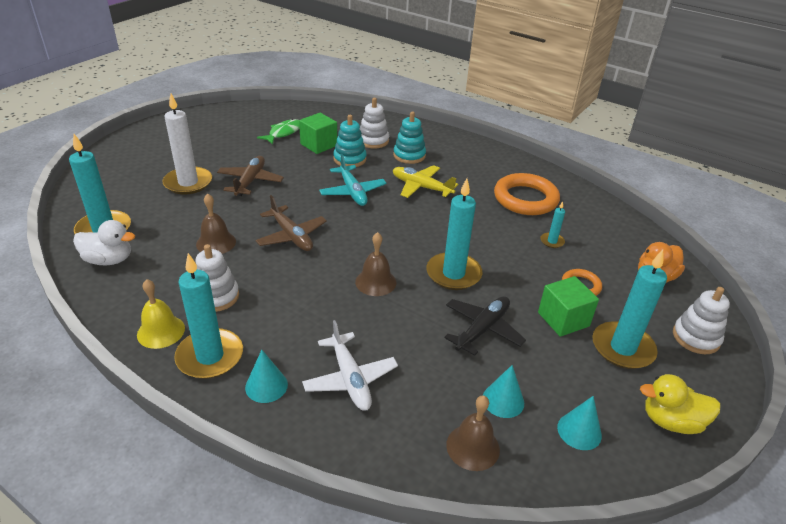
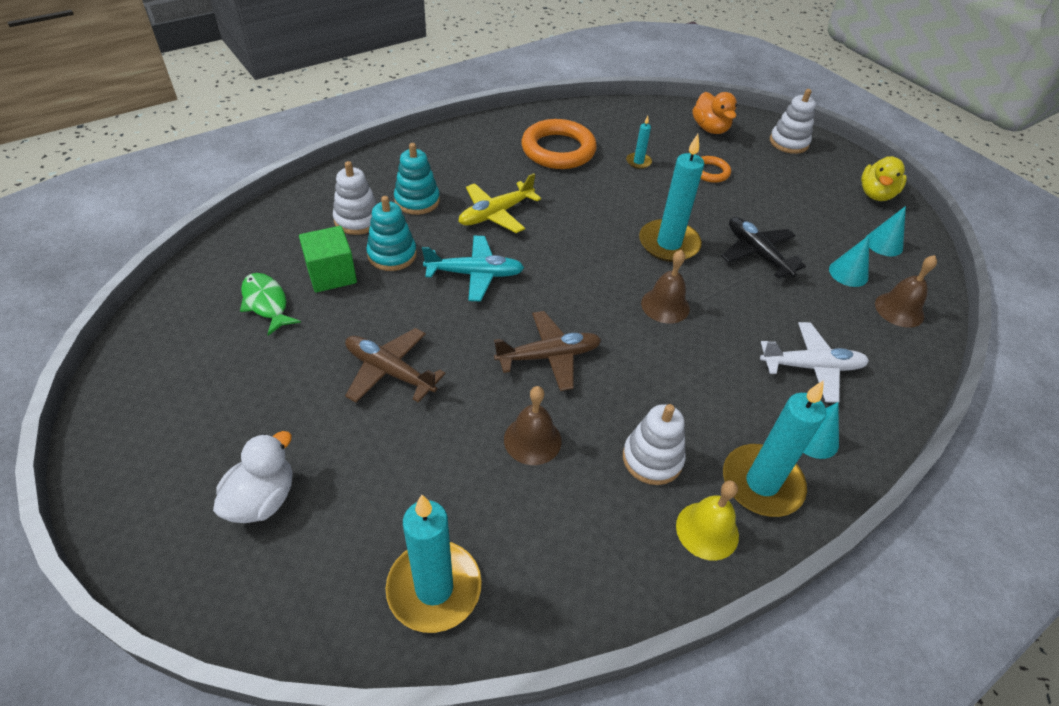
camera: 70 degrees left, 10 degrees up
white duck [73,220,135,265] -> white duck moved to [213,431,293,523]
white candle [163,94,212,195] -> none
green cube [538,276,599,337] -> none
turquoise candle [592,250,667,369] -> none

